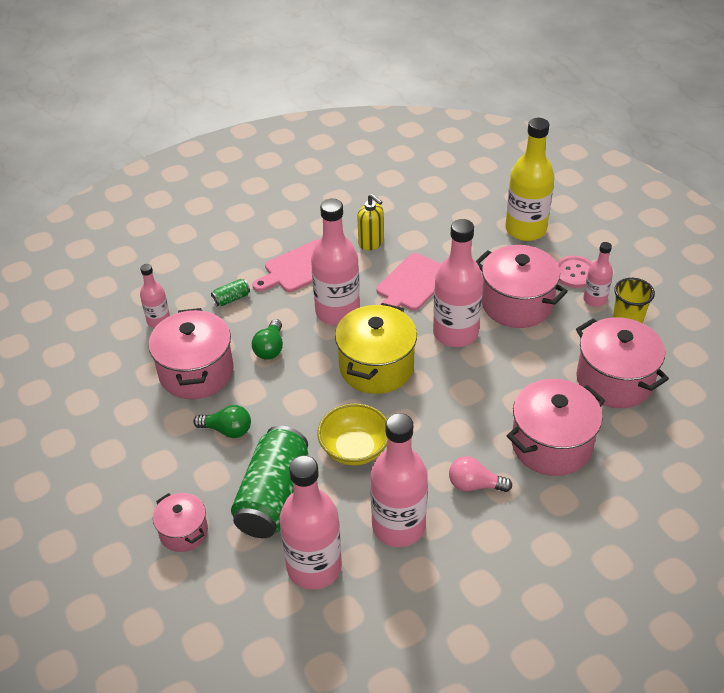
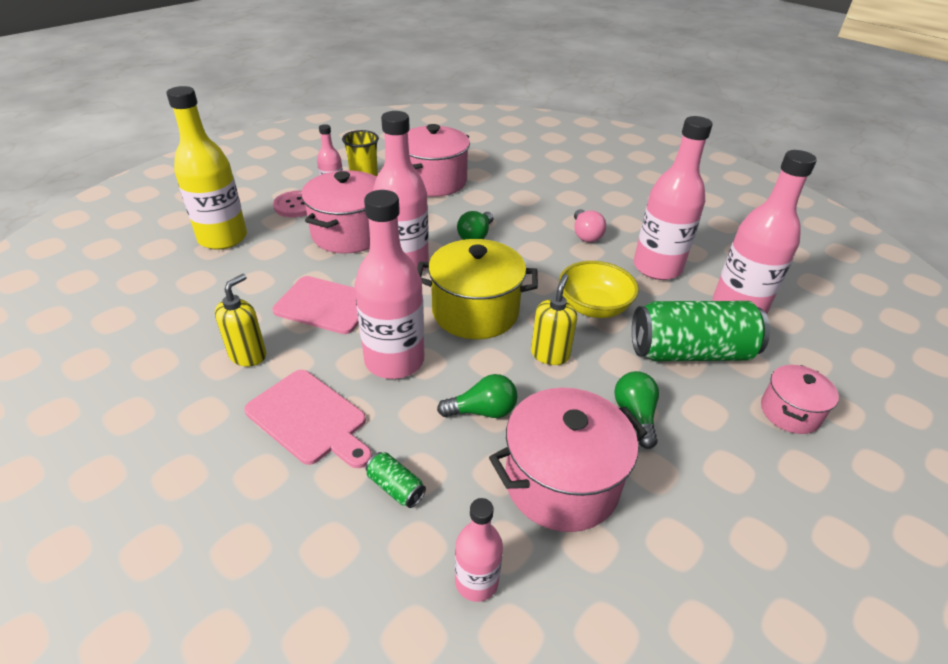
camera: 110 degrees left, 5 degrees down
pink pot [507,379,605,476] -> none
none -> green light bulb [457,211,494,240]
none -> yellow soap dispenser [531,274,577,365]

